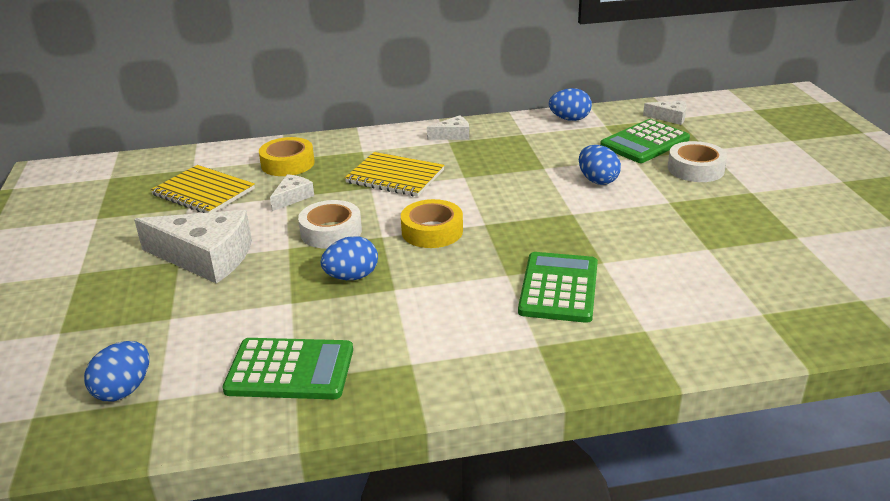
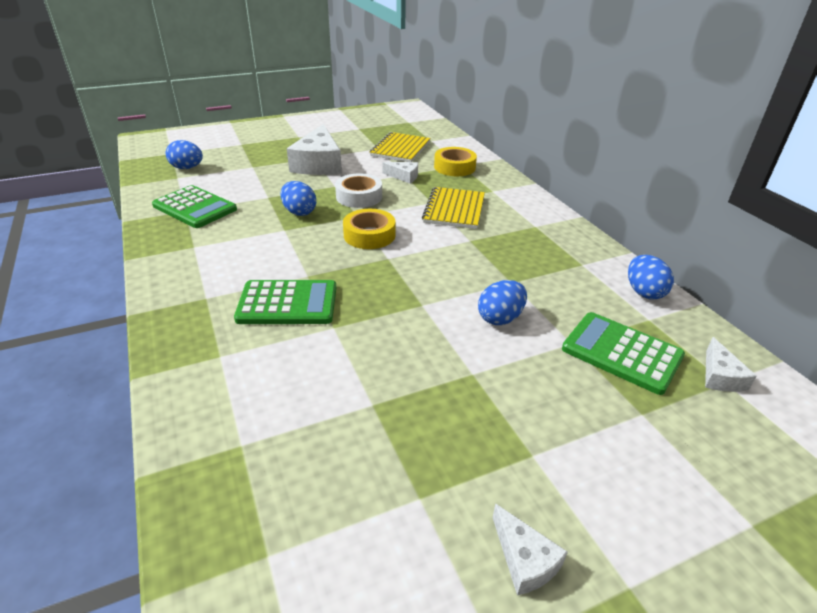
camera: 75 degrees right, 5 degrees up
green calculator [223,338,353,399] -> green calculator turned 45 degrees counterclockwise [152,185,237,228]
white cheese [427,115,469,140] -> white cheese moved to [493,504,568,595]
white tape [668,141,727,182] -> none

